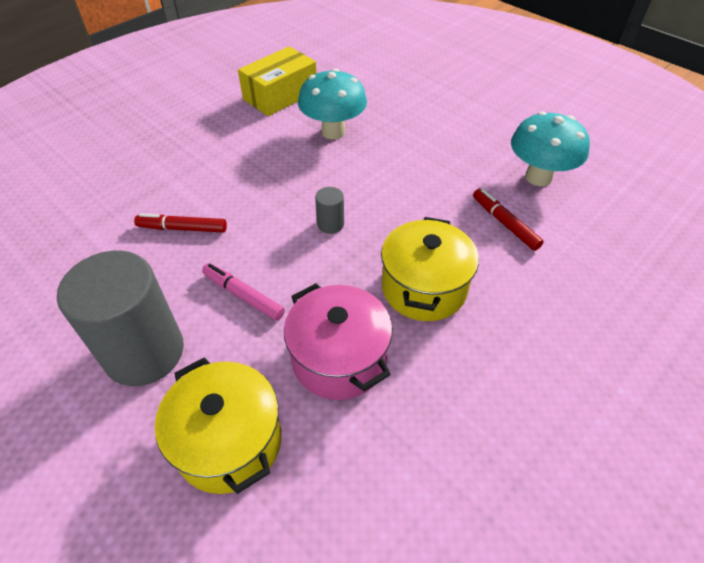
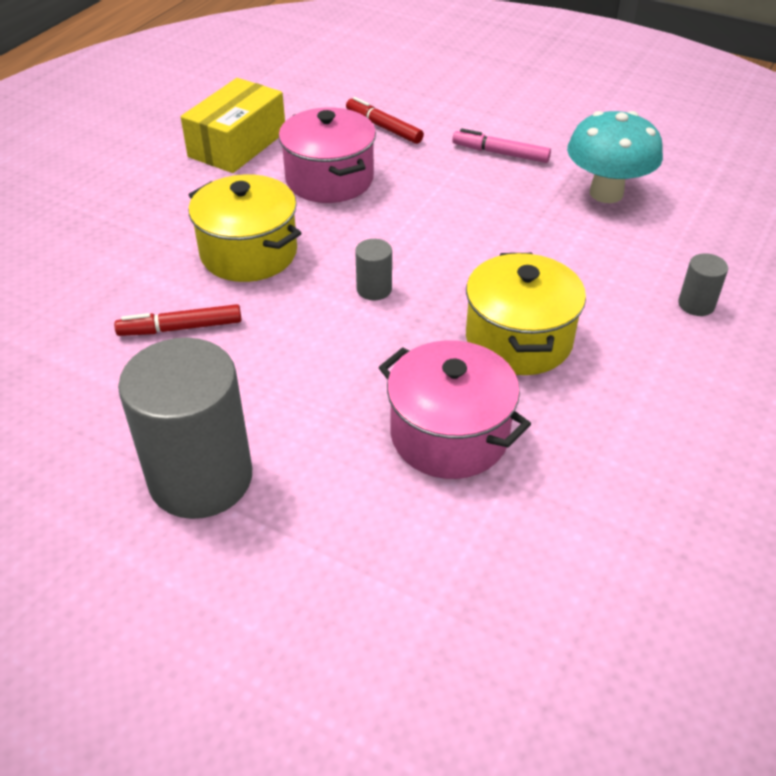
camera: 15 degrees left, 5 degrees down
yellow pot [155,358,281,494] -> yellow pot moved to [189,174,301,282]
pink marker [202,263,285,321] -> pink marker moved to [452,129,551,163]
turquoise mushroom [298,68,367,139] -> pink pot [279,107,376,203]
red marker [473,189,544,251] -> red marker moved to [346,97,424,144]
none -> grey cylinder [678,253,728,316]

